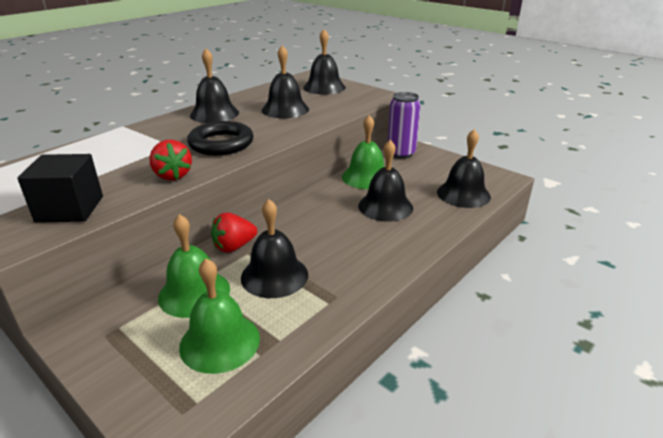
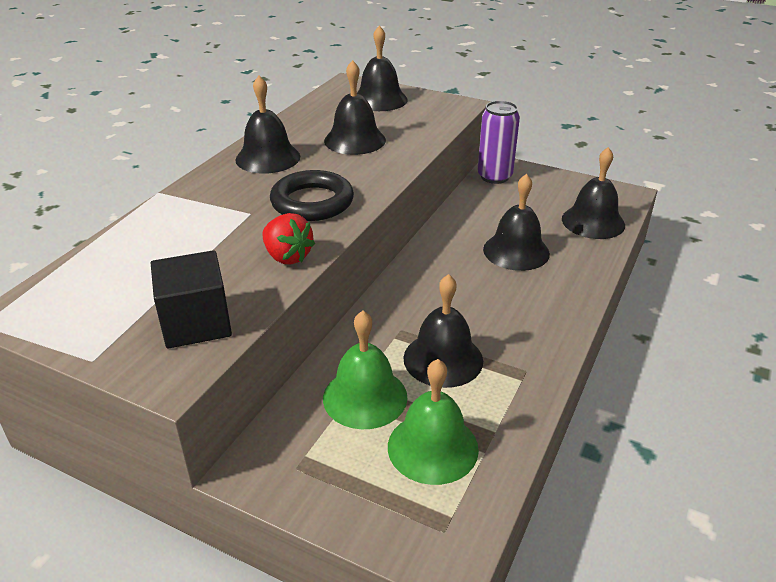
camera: 15 degrees left, 5 degrees up
red strawberry [211,213,257,253] -> none
green bell [342,115,384,189] -> none

